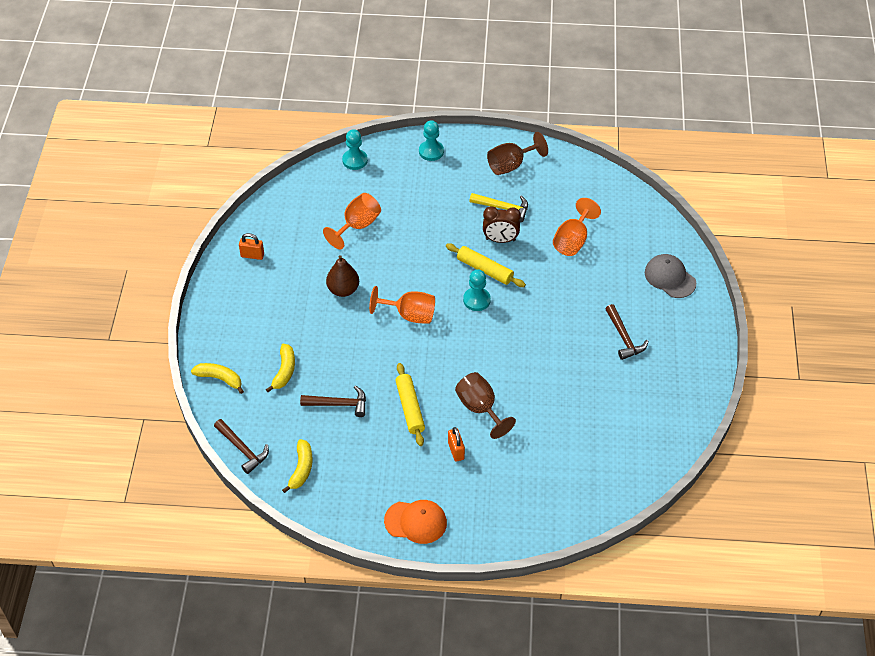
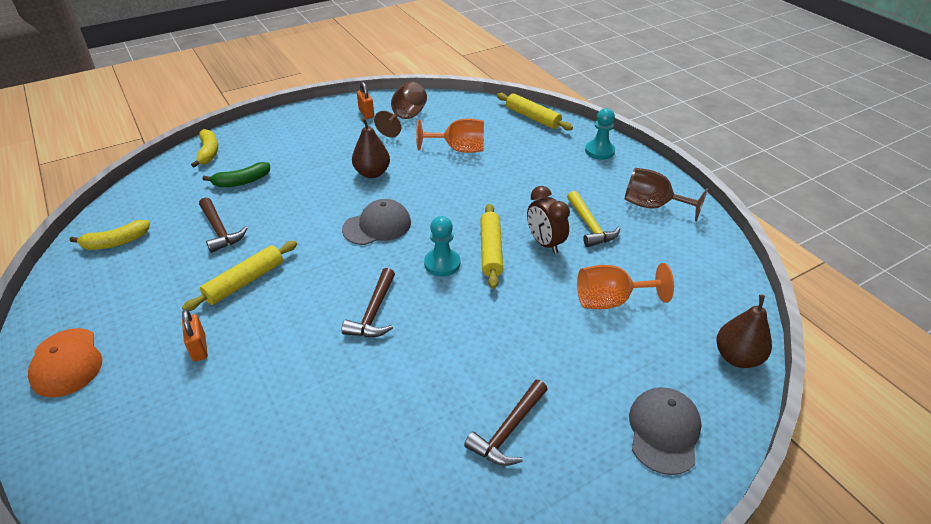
camera: 55 degrees right, 10 degrees down
brown hammer [214,419,269,474] -> brown hammer moved to [342,268,395,337]
yellow banana [266,344,295,392] -> green banana [203,162,270,187]
turquoise pawn [342,129,368,170] -> yellow rolling pin [497,93,573,130]
orange goblet [369,286,435,324] -> grey cap [342,199,411,245]
orange padlock [448,427,465,462] -> orange padlock turned 60 degrees counterclockwise [182,309,208,362]
brown goblet [455,372,516,439] -> brown goblet moved to [374,82,427,138]
none -> brown pear [717,295,772,368]

